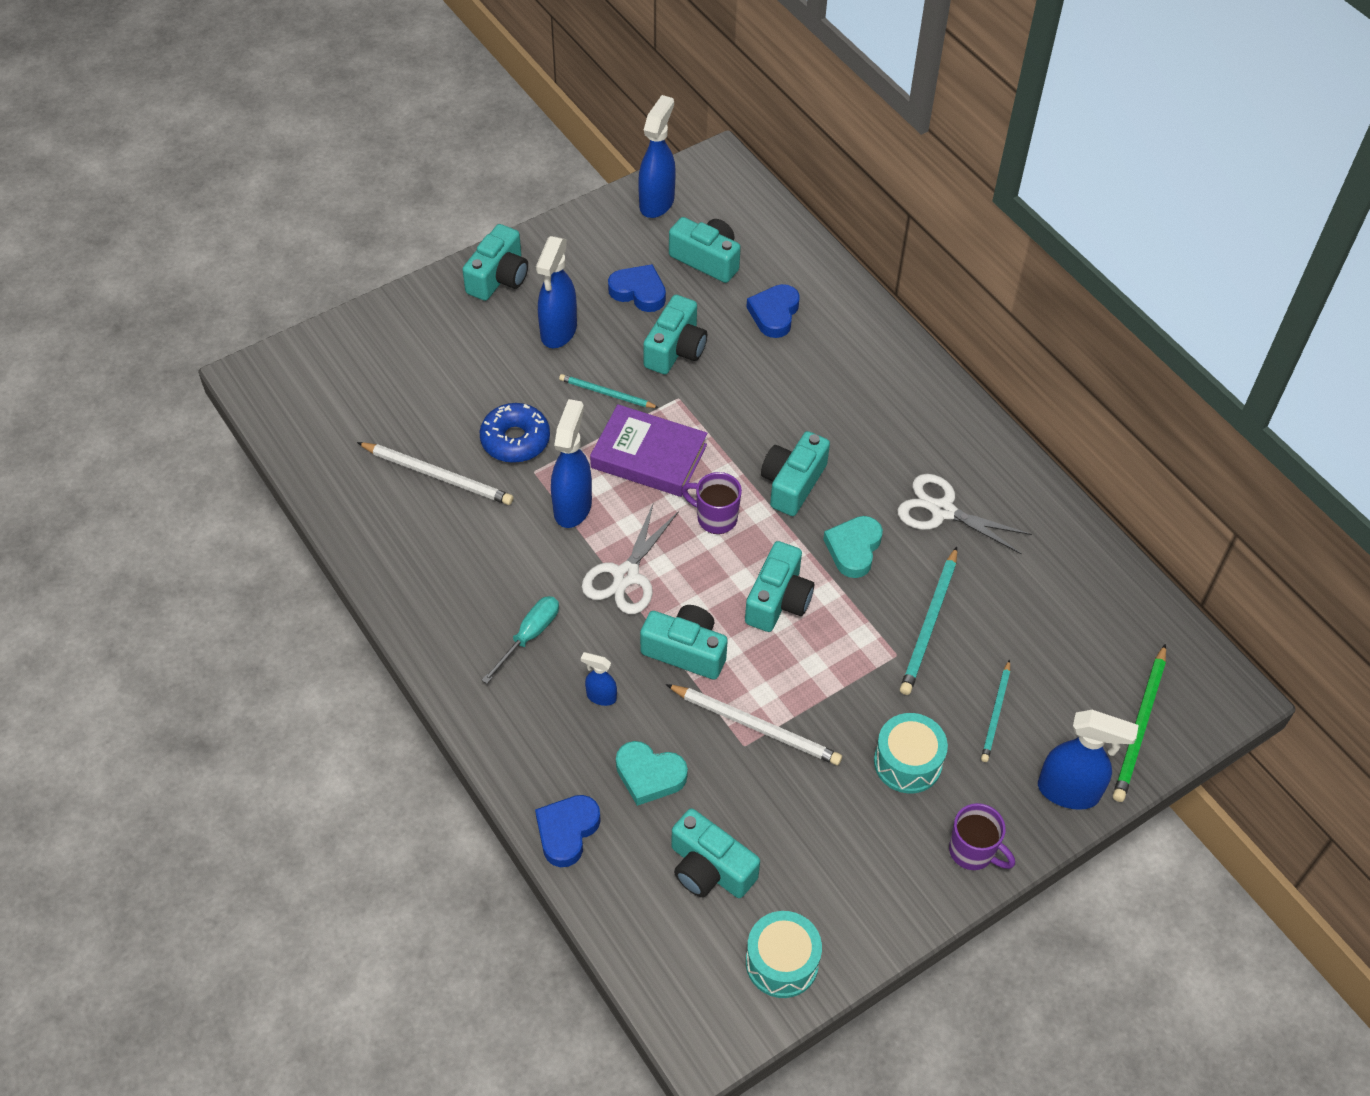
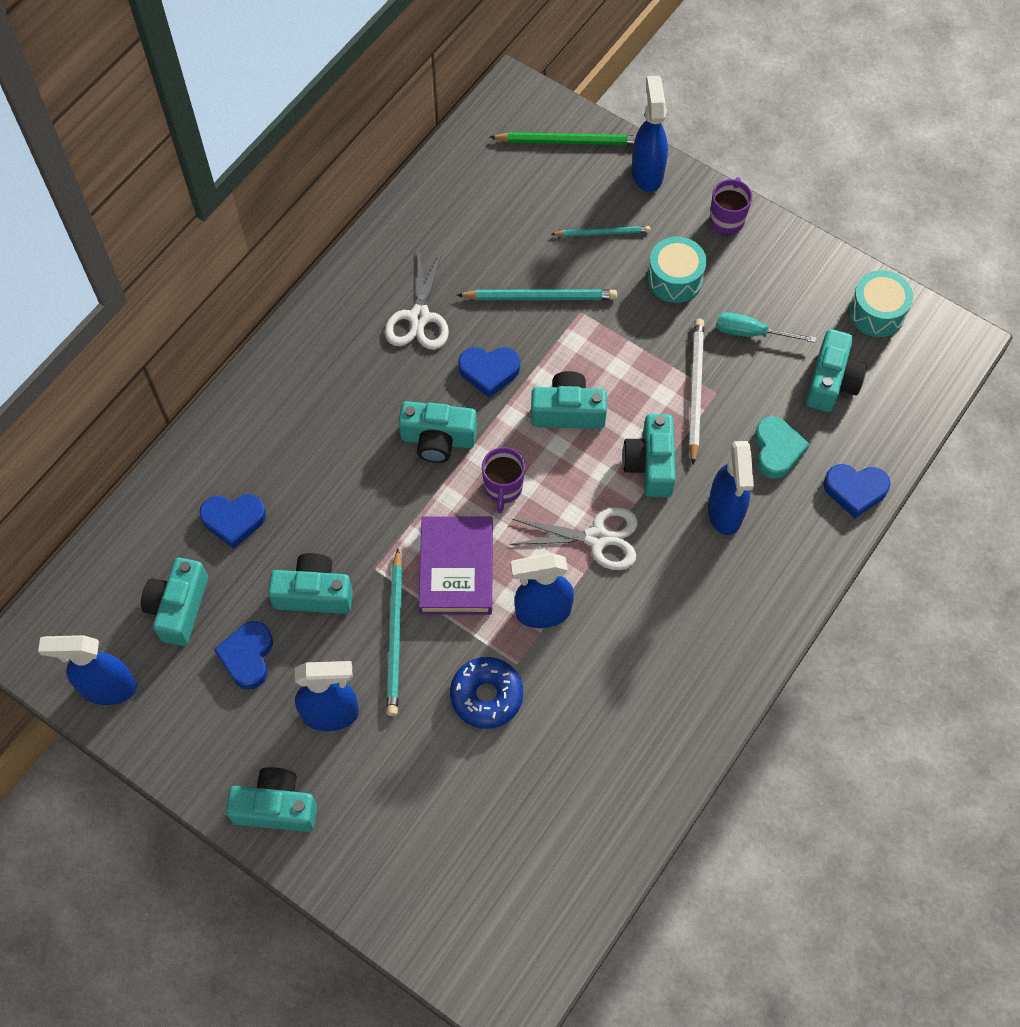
camera: 110 degrees left, 10 degrees up
white pencil [357,442,513,505] -> none
turquoise screwdriver [482,596,559,684] -> turquoise screwdriver moved to [716,312,816,343]
turquoise pencil [559,374,659,408] -> turquoise pencil [386,548,403,716], size x1.58
blue spray bottle [581,652,617,706] -> blue spray bottle [708,441,754,535], size x1.94
turquoise heart [823,516,883,578] -> blue heart [458,347,520,398]

